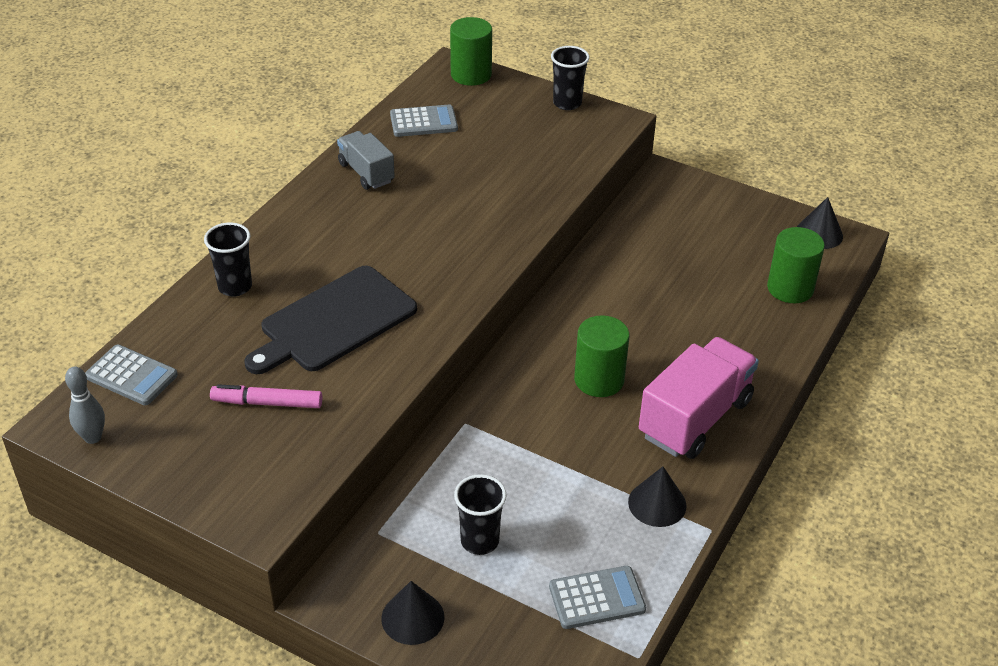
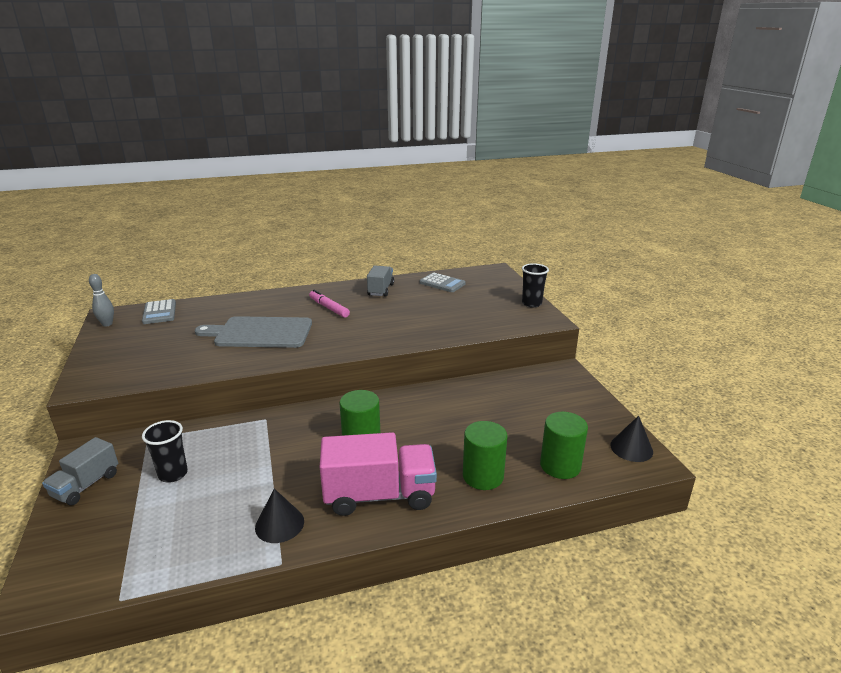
camera: 45 degrees right, 15 degrees down
black cup [204,222,252,297] -> none
pink marker [210,384,322,408] -> pink marker moved to [309,290,350,318]
black cutting board [244,266,417,374] -> grey cutting board [195,316,312,348]
black cone [381,581,445,645] -> grey truck [42,437,118,506]
green cylinder [450,17,492,86] -> green cylinder moved to [463,421,508,490]
grey calculator [549,566,646,629] -> none

